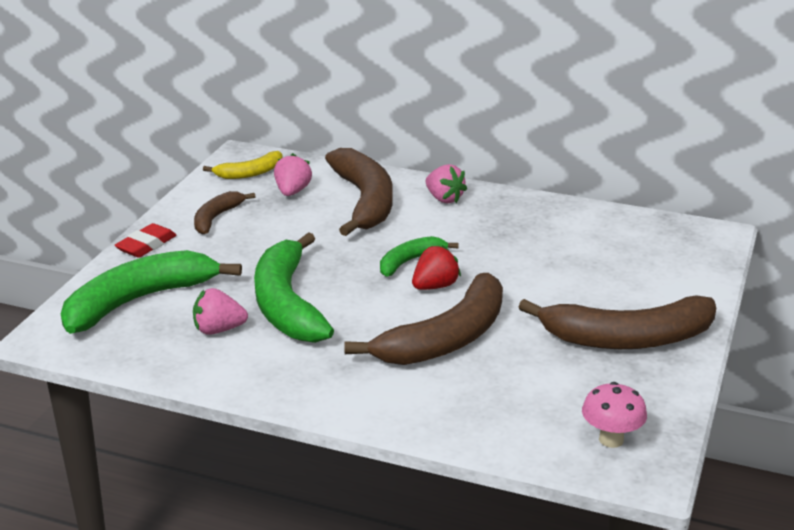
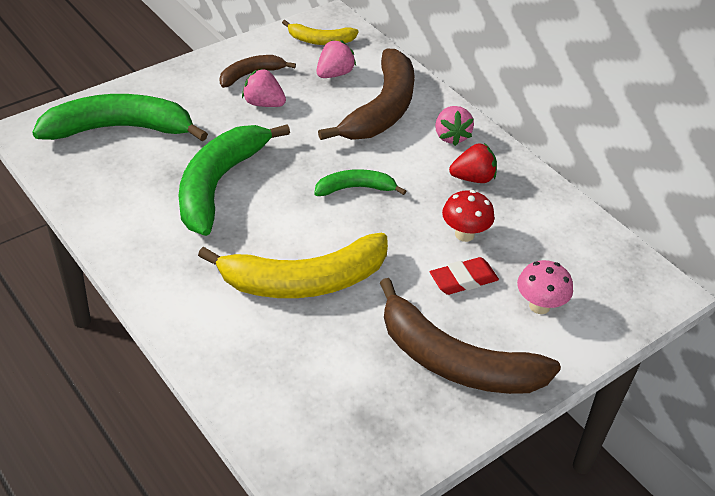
camera: 30 degrees right, 15 degrees up
red eraser [115,223,176,258] -> red eraser moved to [430,257,499,295]
pink strawberry [193,288,248,335] -> pink strawberry moved to [242,69,286,107]
brown banana [344,273,503,365] -> yellow banana [198,233,388,298]
red strawberry [412,245,461,290] -> red strawberry moved to [449,143,497,183]
pink mushroom [582,382,647,448] -> pink mushroom moved to [517,260,573,314]
none -> red mushroom [442,190,495,242]

